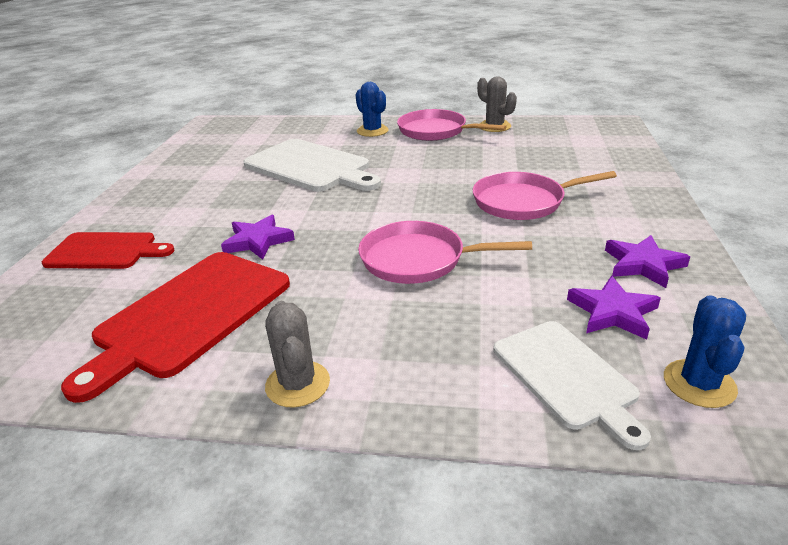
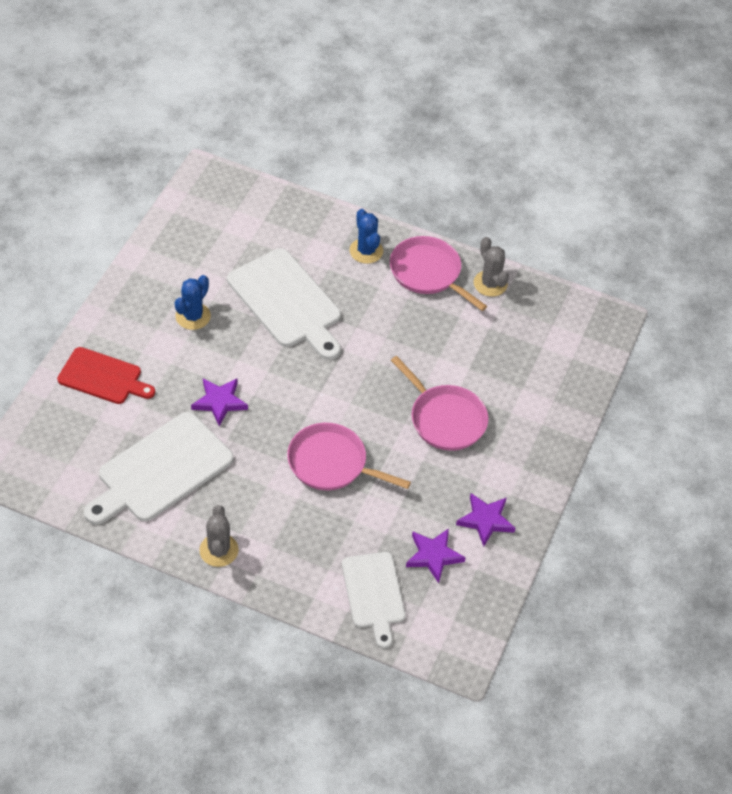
camera: 10 degrees right, 20 degrees up
red cutting board [61,252,290,403] -> white cutting board [84,412,233,525]
pink pan [473,171,617,220] -> pink pan turned 135 degrees counterclockwise [391,356,488,451]
blue cactus [664,295,746,408] -> blue cactus moved to [175,275,211,330]

